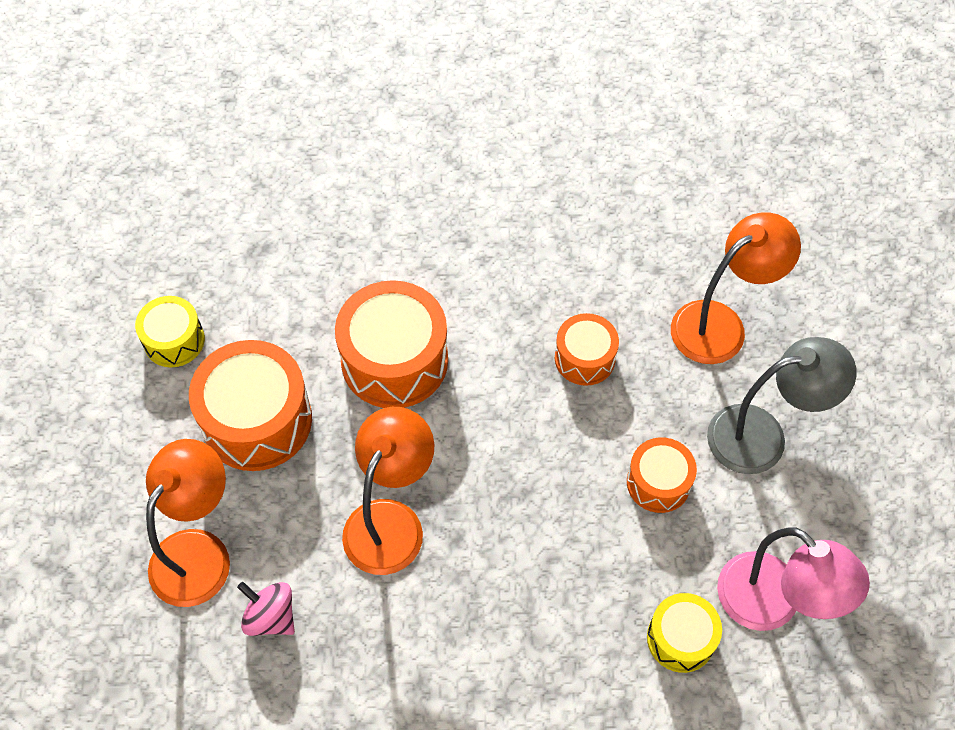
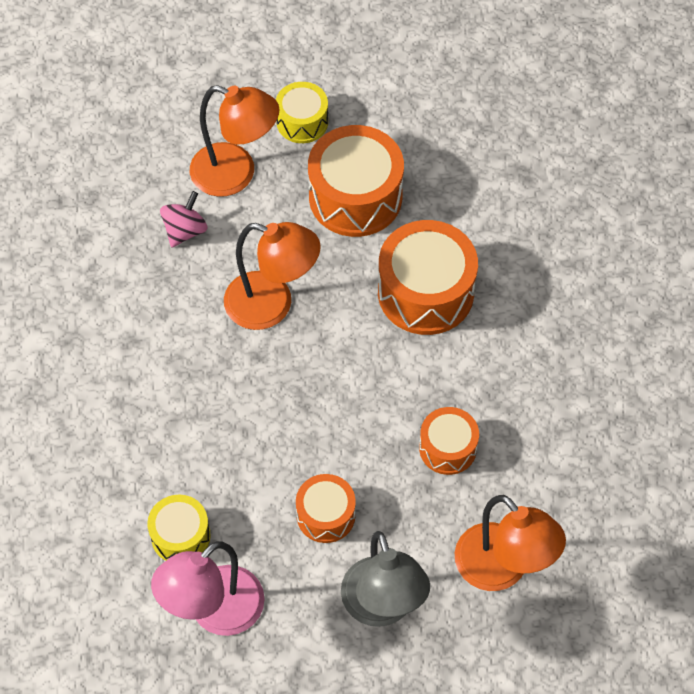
camera: 85 degrees right, 0 degrees up
yellow drum [135,296,205,367] -> yellow drum moved to [276,82,328,143]

